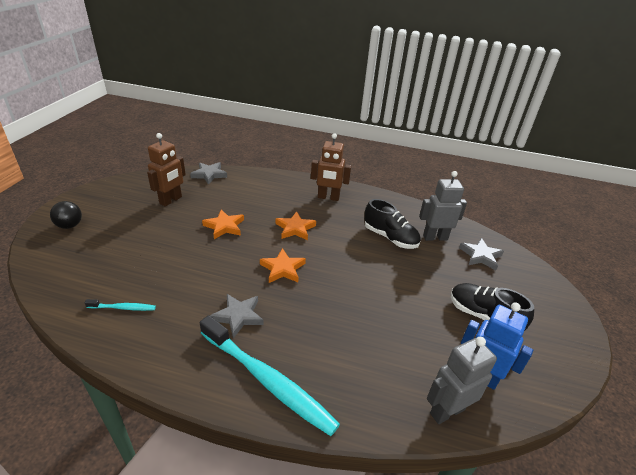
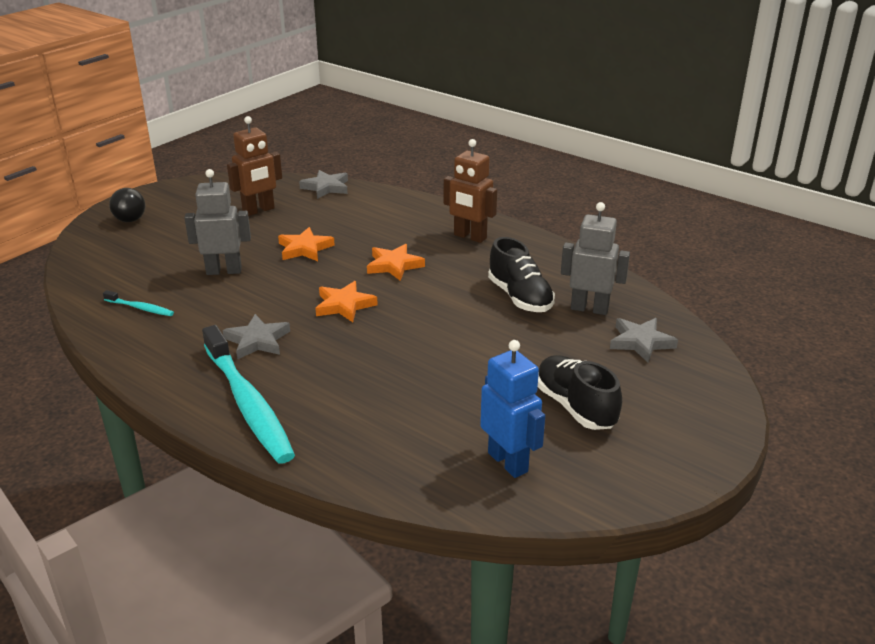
camera: 25 degrees right, 5 degrees down
grey robot [427,337,497,424] -> grey robot moved to [184,169,251,275]

